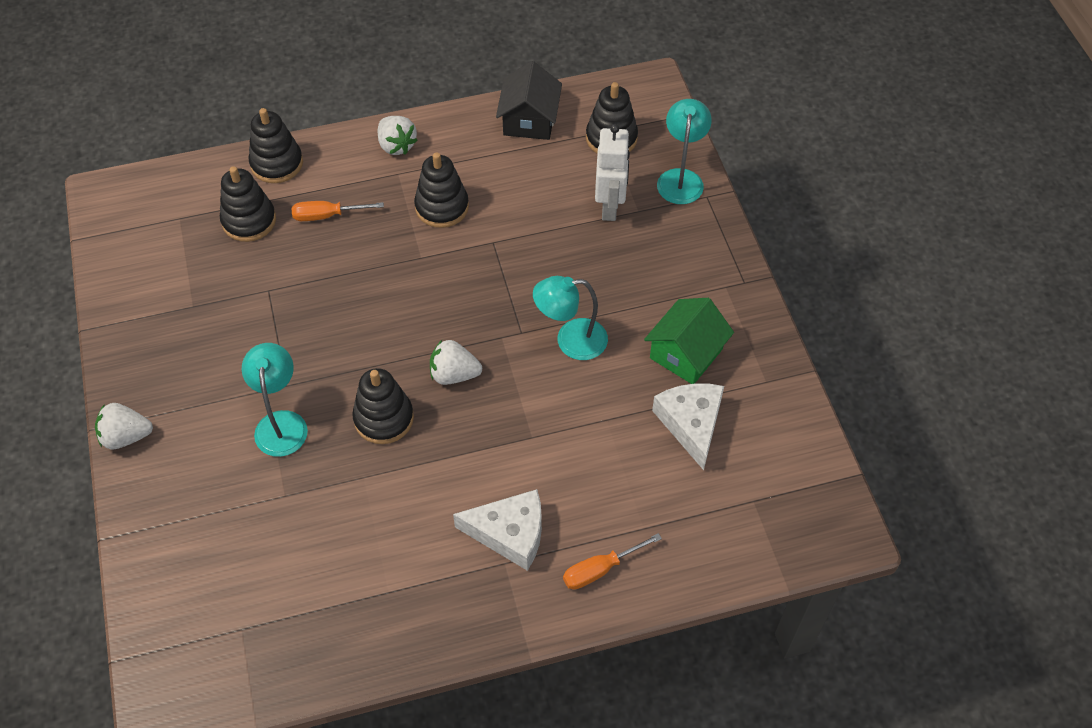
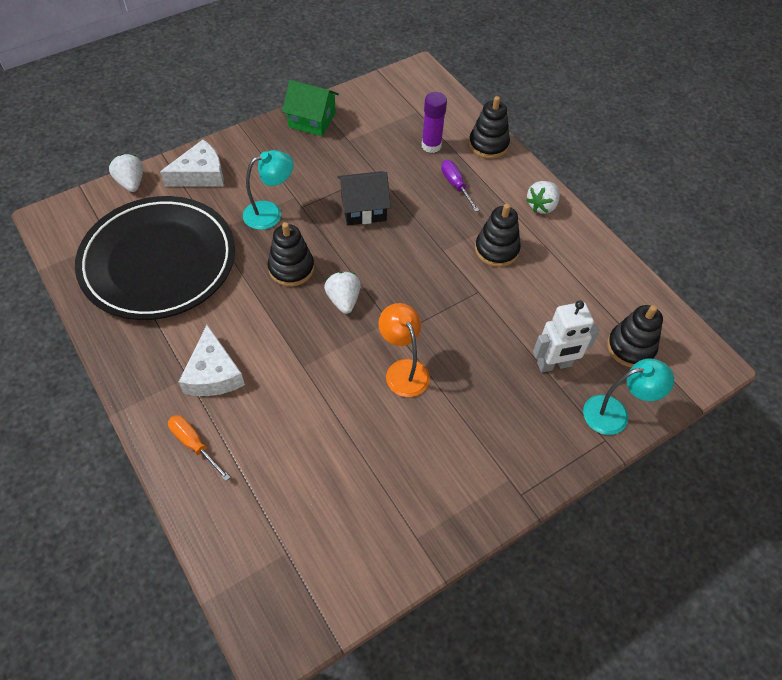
camera: 70 degrees right, 0 degrees up
white strawberry [95,403,153,449] -> white strawberry moved to [109,154,143,192]
black stacking toy [220,166,276,242] -> purple glue stick [422,92,447,153]
orange screwdriver [292,201,384,221] -> purple screwdriver [441,160,479,212]
black house [496,61,562,140] -> black house moved to [337,171,391,225]
turquoise lamp [533,276,608,360] -> orange lamp [378,303,430,397]
green house [644,298,734,384] -> green house moved to [282,80,339,136]
white cheese [652,383,724,470] -> white cheese moved to [160,140,224,187]
none -> black plate [75,196,235,320]

